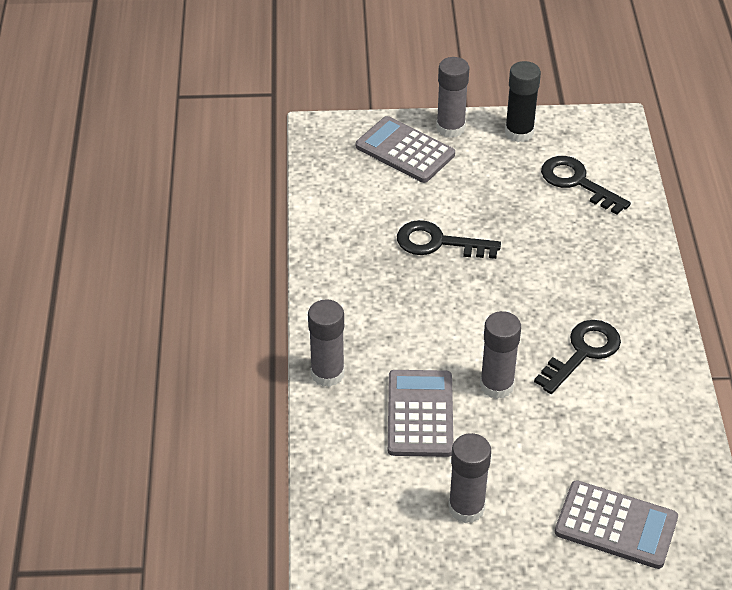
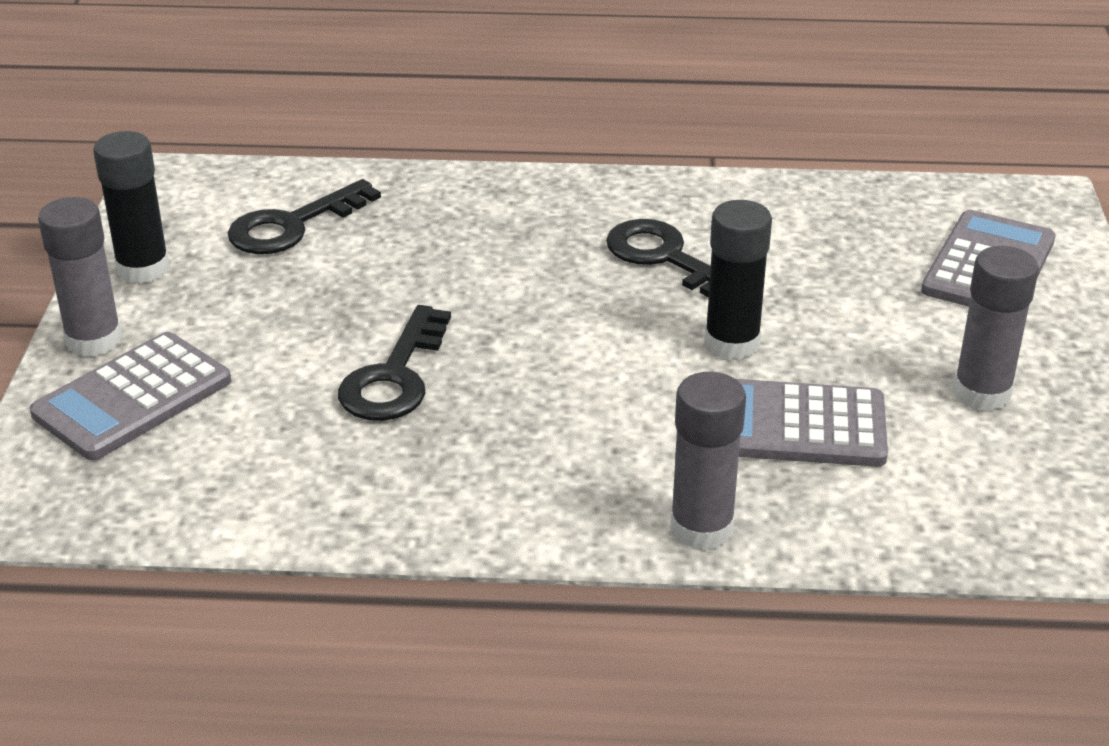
camera: 85 degrees left, 10 degrees down
grey glue stick [480,311,521,399] -> black glue stick [704,200,772,360]

